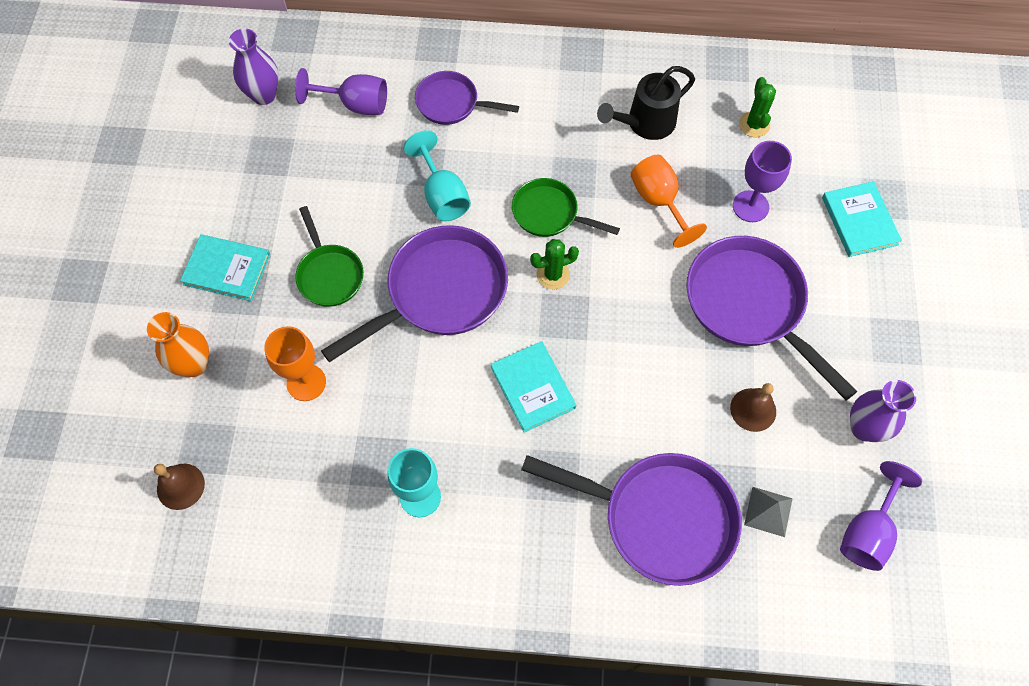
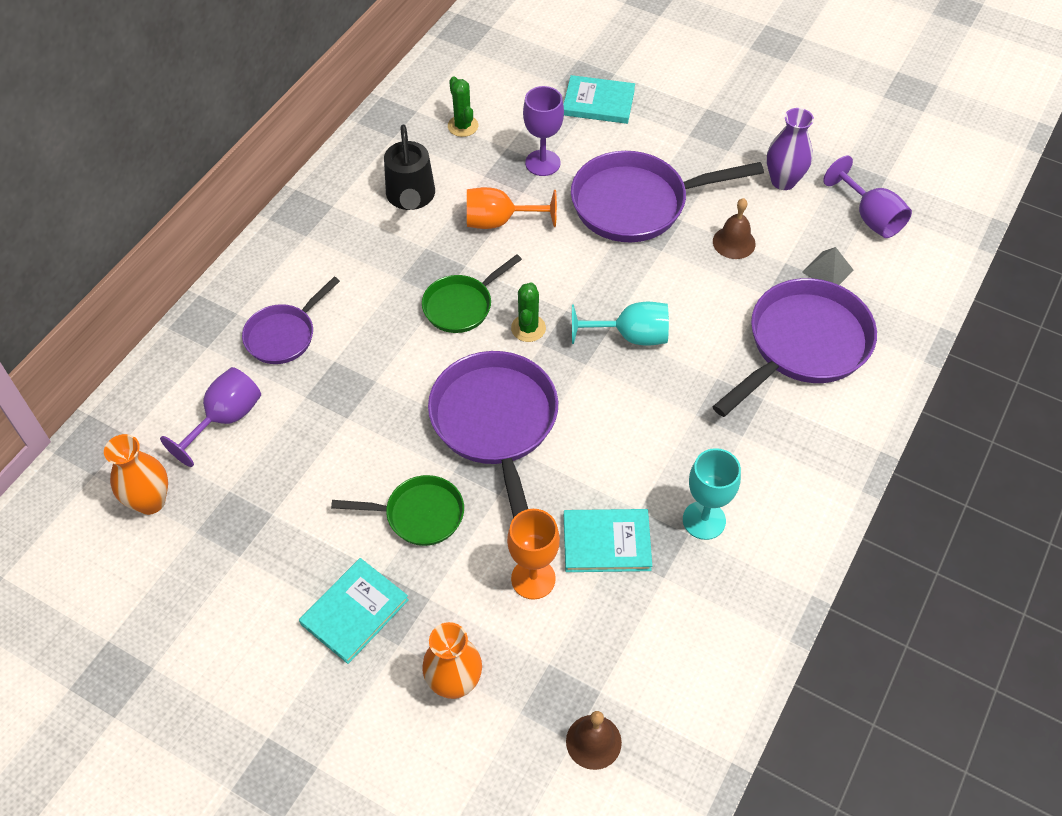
camera: 65 degrees left, 10 degrees down
purple vase [229,29,279,105] -> orange vase [104,434,168,515]
turquoise goblet [404,130,471,221] -> turquoise goblet moved to [572,302,669,346]
turquoise book [491,341,576,433] -> turquoise book moved to [564,509,652,572]
green cactus [739,77,776,137] -> green cactus turned 45 degrees clockwise [448,76,478,137]

